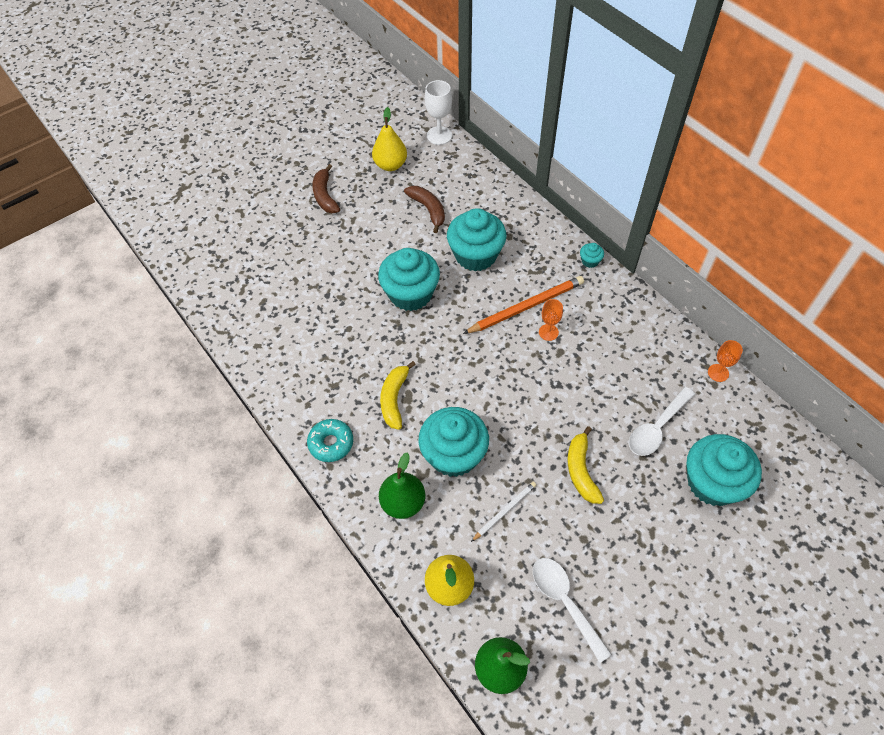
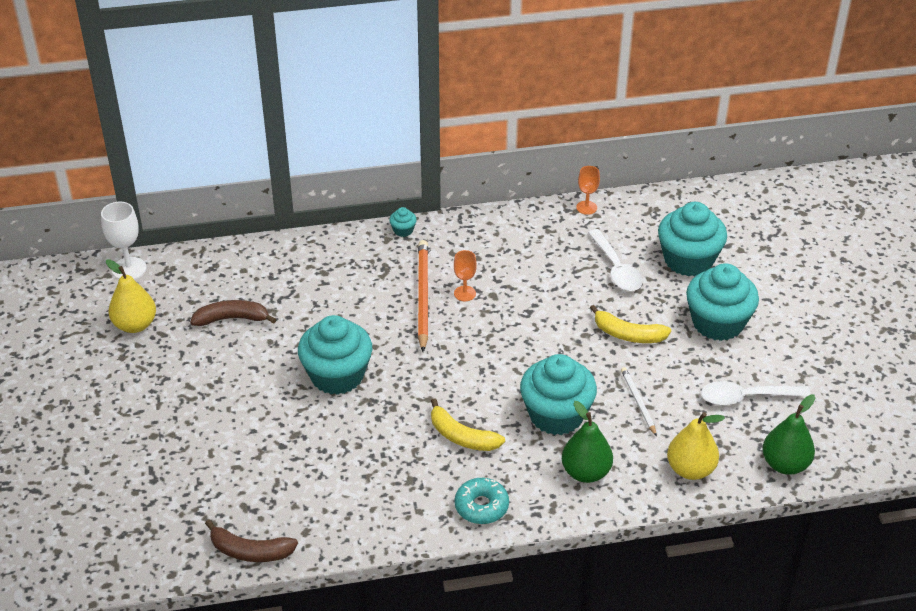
camera: 65 degrees left, 15 degrees down
brown banana [313,164,340,213] -> brown banana moved to [205,520,298,562]
turquoise cupcake [447,208,507,272] -> turquoise cupcake moved to [686,263,759,341]

